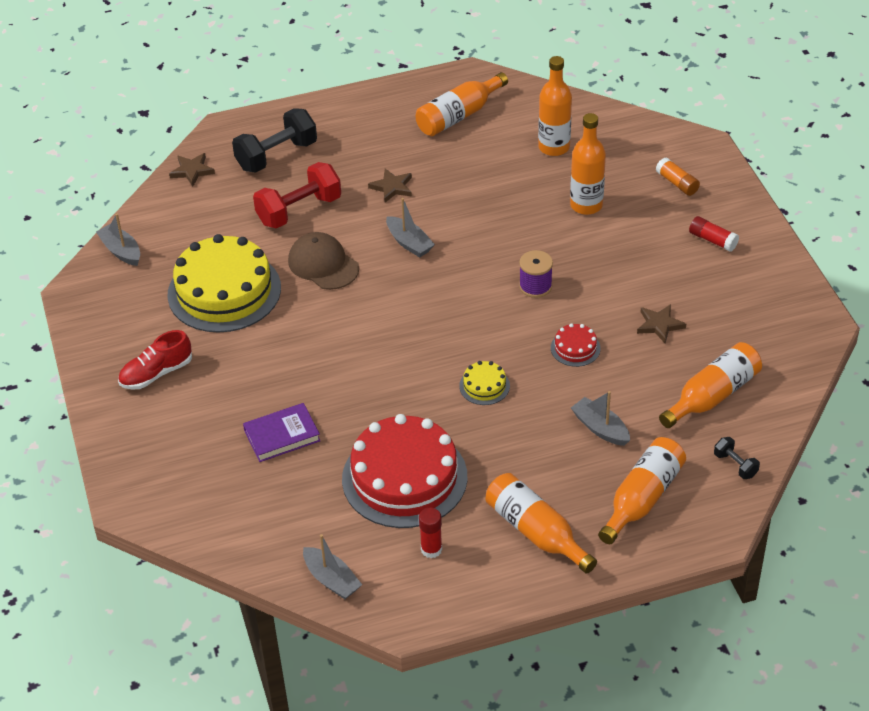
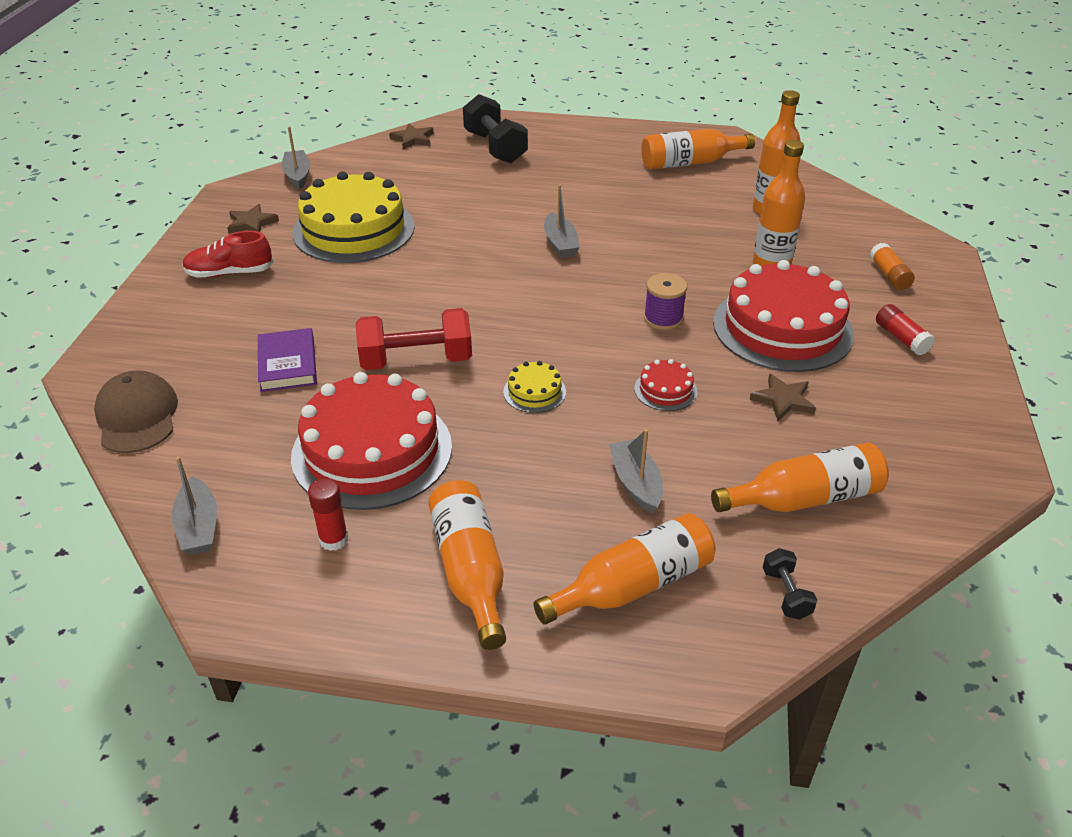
camera: 25 degrees right, 5 degrees down
black dumbbell [232,108,317,173] -> black dumbbell turned 75 degrees clockwise [463,94,528,163]
purple book [243,403,321,462] -> purple book turned 75 degrees clockwise [258,328,317,392]
red dumbbell [253,162,341,229] -> red dumbbell moved to [355,308,472,370]
brown cap [288,232,359,290] -> brown cap moved to [94,370,178,453]
brown star [368,168,412,203] -> brown star moved to [227,204,279,234]
none -> red cake [713,260,854,372]

